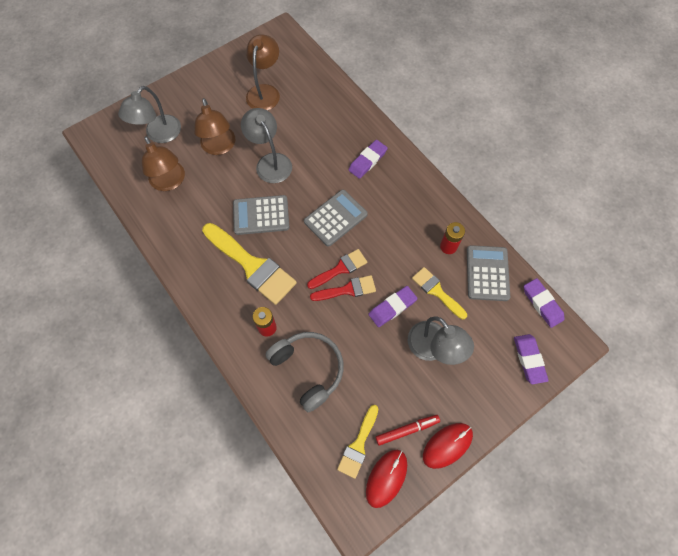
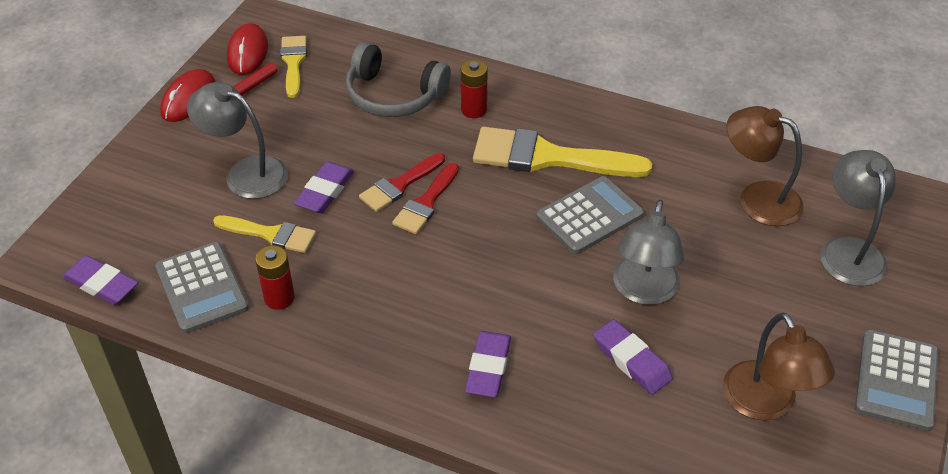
camera: 150 degrees right, 20 degrees down
brown lamp [194,98,235,155] -> none
grey lamp [241,108,292,183] -> grey lamp turned 75 degrees clockwise [613,199,684,305]
grey calculator [304,190,368,247] -> grey calculator moved to [855,329,939,431]
purple eraser [514,334,549,384] -> purple eraser moved to [593,319,673,395]

